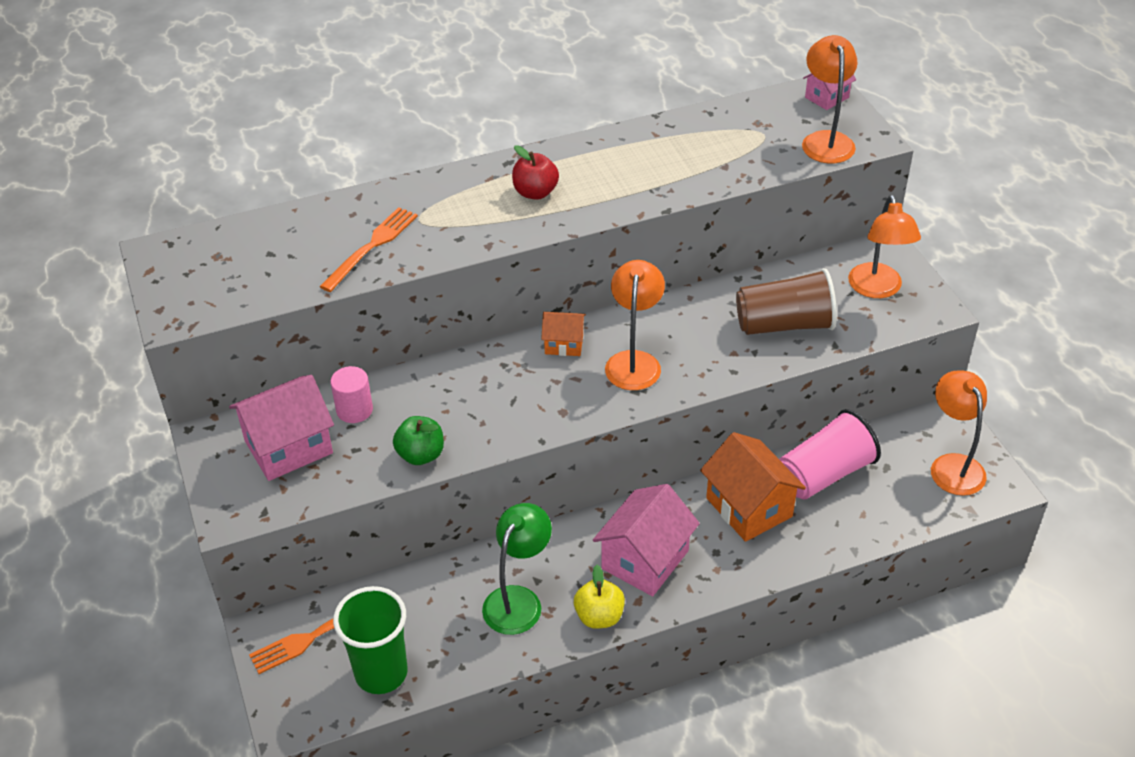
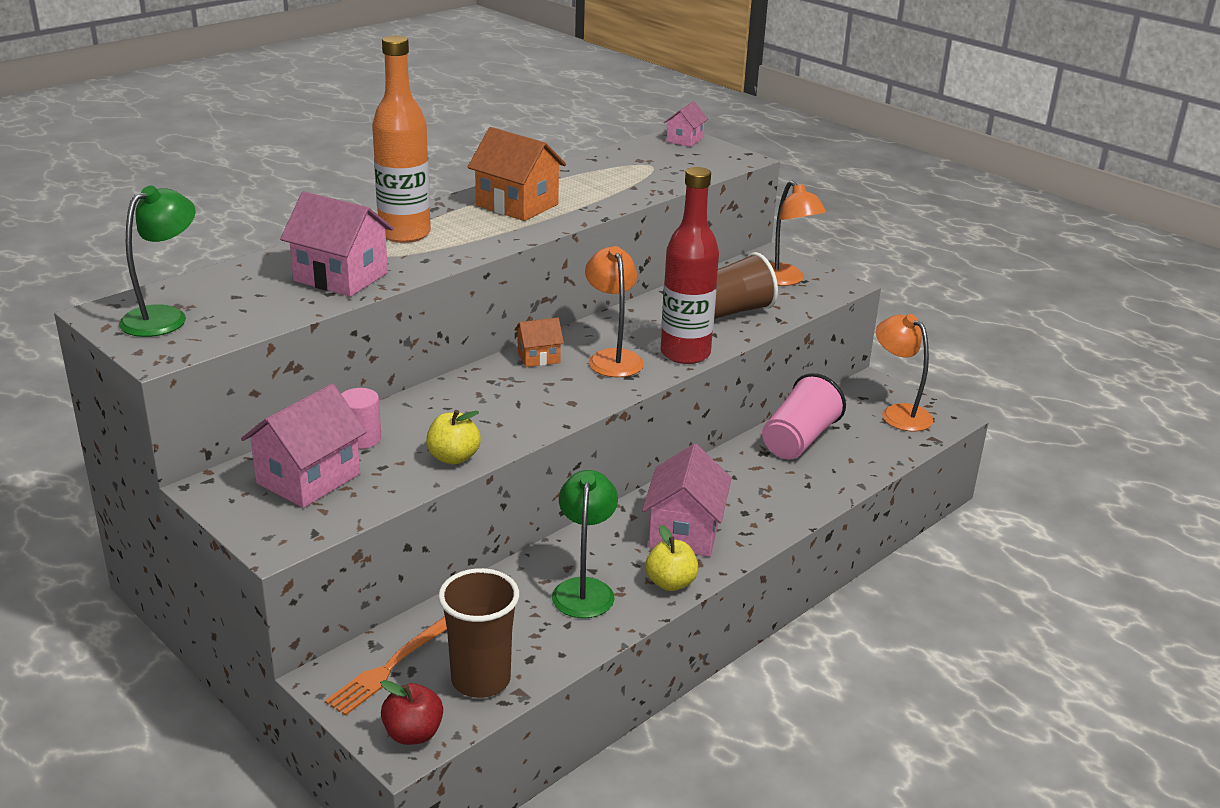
camera: 25 degrees left, 15 degrees down
orange fork [319,207,418,292] -> pink house [280,191,394,297]
green cup [333,586,408,694] -> brown cup [438,568,519,698]
green apple [393,416,444,465] -> yellow apple [426,410,481,465]
red apple [512,145,559,200] -> red apple moved to [380,680,443,745]
orange house [700,432,806,542] -> orange house moved to [468,127,566,221]
orange lamp [802,35,857,163] -> none
none -> green lamp [119,186,196,337]
none -> orange bottle [372,35,431,243]
none -> red bottle [661,167,719,364]

